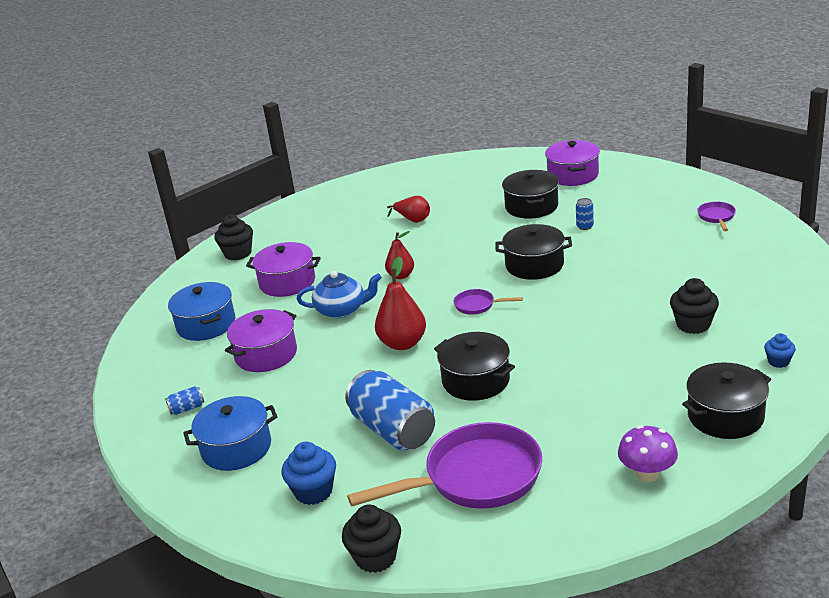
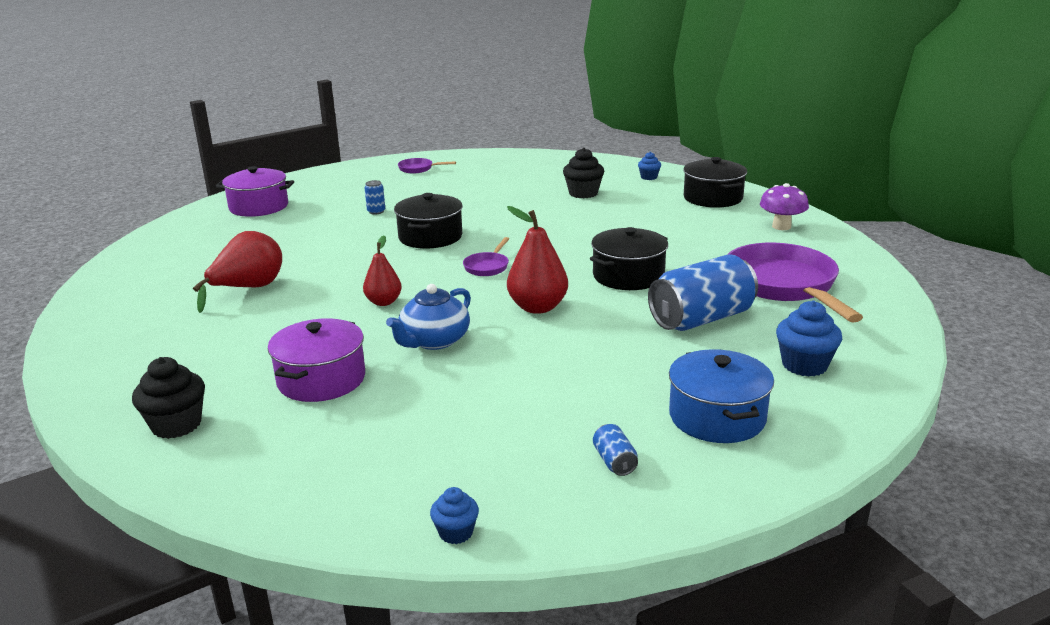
camera: 85 degrees left, 5 degrees down
blue pot [168,282,235,341] -> none
purple pot [225,309,297,372] -> none
blue teapot [297,271,382,318] -> blue teapot turned 150 degrees counterclockwise [386,284,471,350]
black cupcake [342,504,401,573] -> none
red pear [387,196,430,223] -> red pear [193,231,282,313], size x1.57
black pot [502,170,559,219] -> none
none -> blue cupcake [430,487,479,544]

